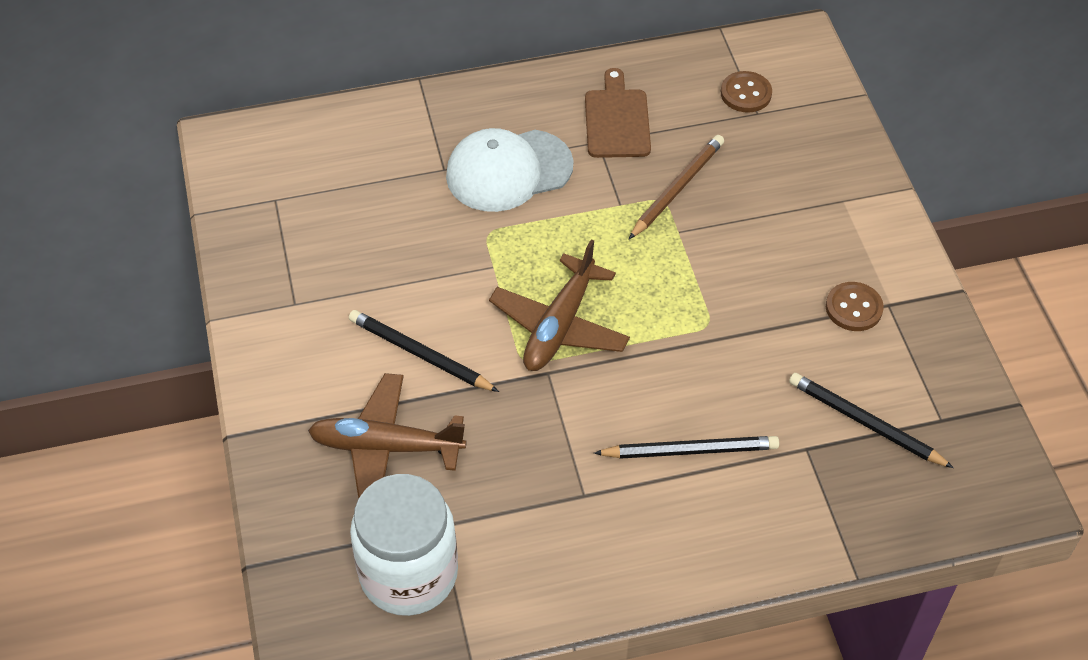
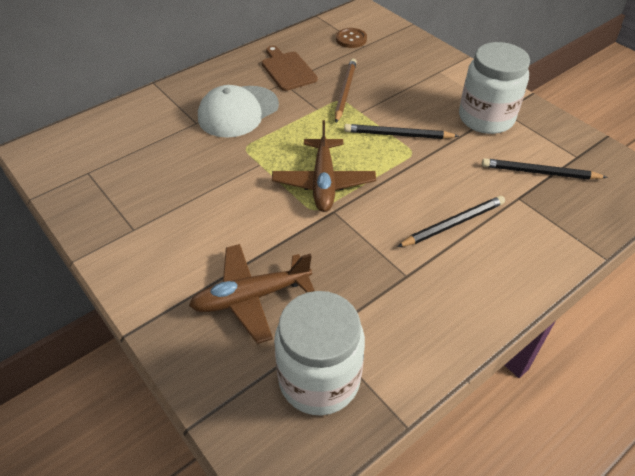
camera: 25 degrees left, 5 degrees down
black pencil [349,310,499,392] -> black pencil moved to [344,124,459,139]
brown button [826,282,884,331] -> white jar [459,42,530,134]

